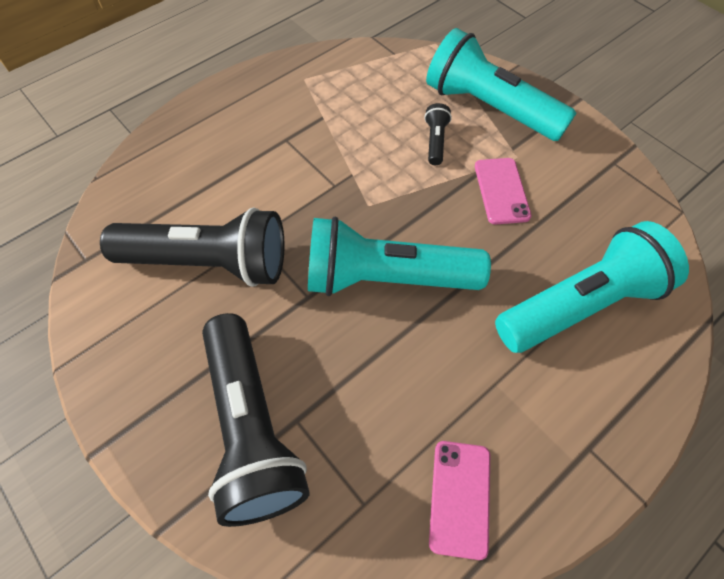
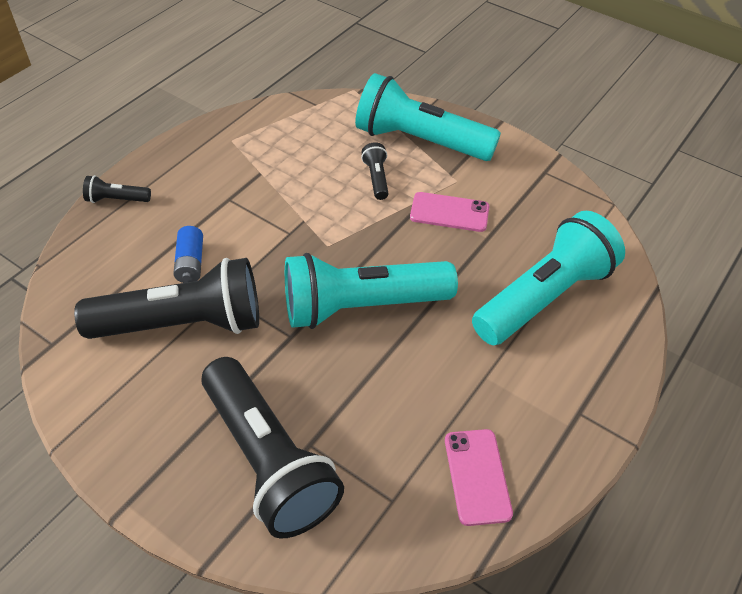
camera: 15 degrees left, 10 degrees down
pink phone [475,158,531,224] -> pink phone turned 60 degrees counterclockwise [410,192,489,232]
none -> black flashlight [83,175,151,203]
none -> blue battery [173,226,203,283]

